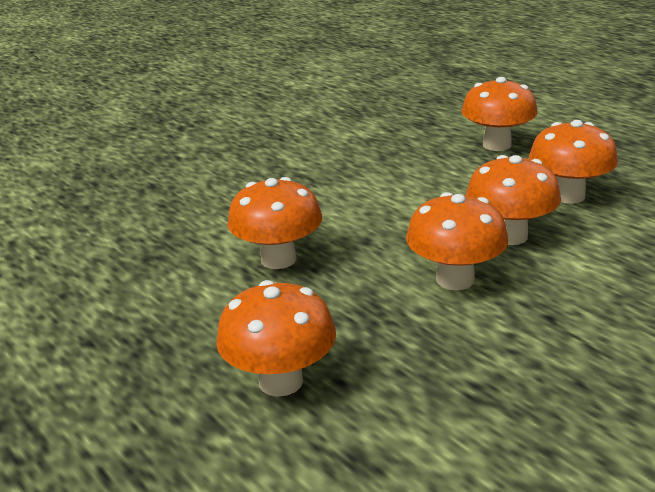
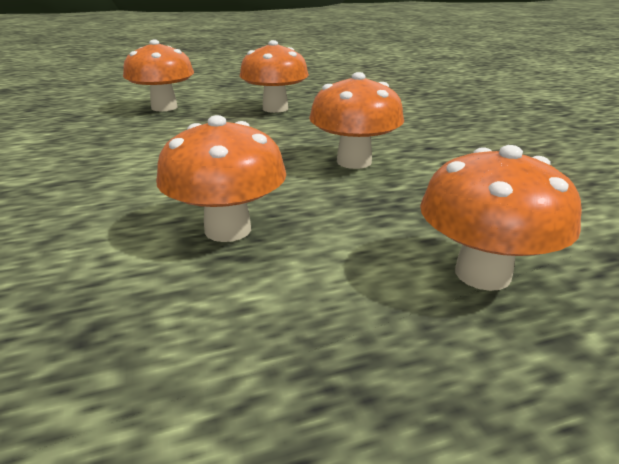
camera: 70 degrees left, 0 degrees up
orange mushroom [466,155,561,245] -> none

